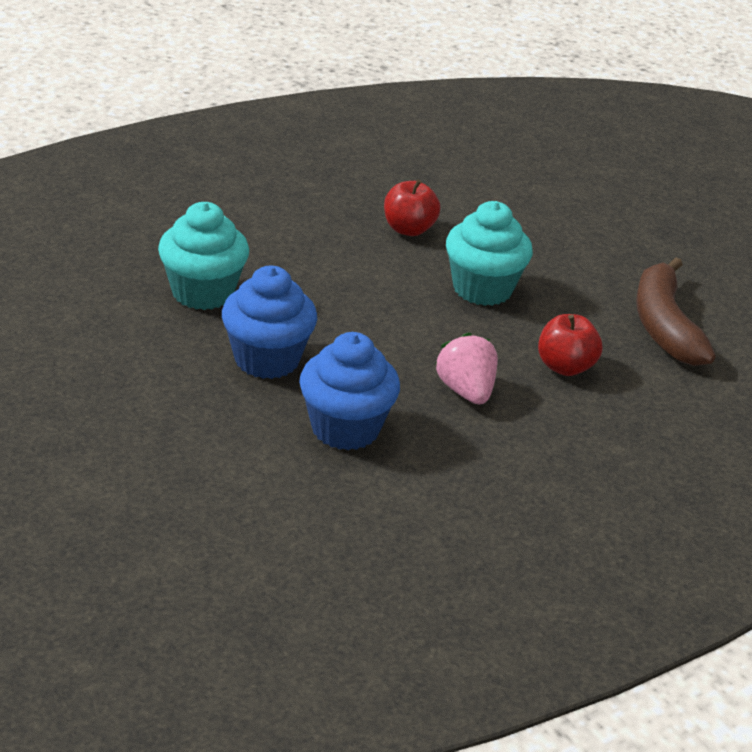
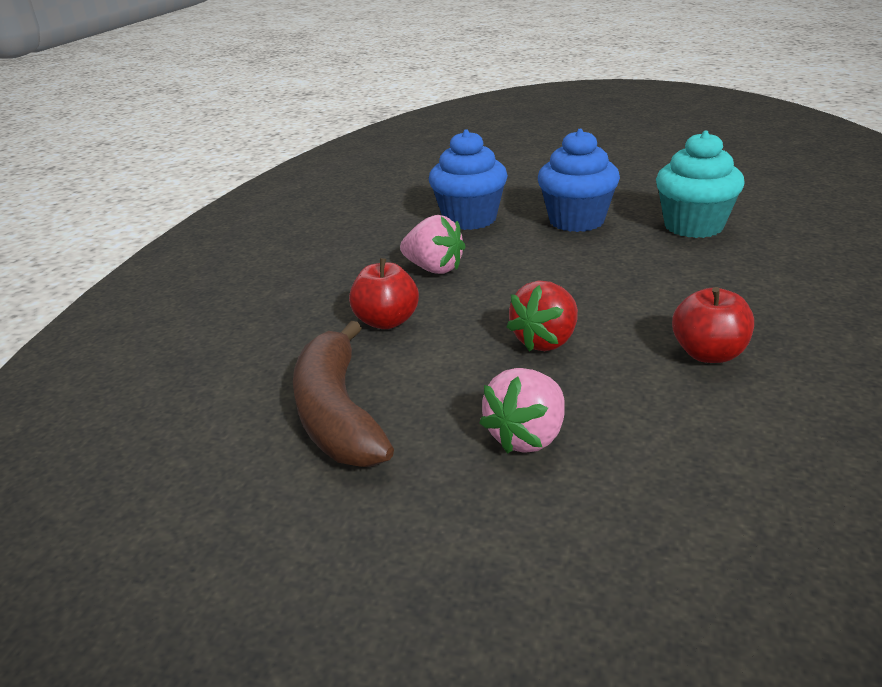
camera: 145 degrees right, 5 degrees down
turquoise cupcake [446,201,533,306] -> red strawberry [507,280,578,352]
brown banana [636,257,716,366] -> brown banana turned 150 degrees counterclockwise [293,321,394,467]
none -> pink strawberry [479,368,565,454]

